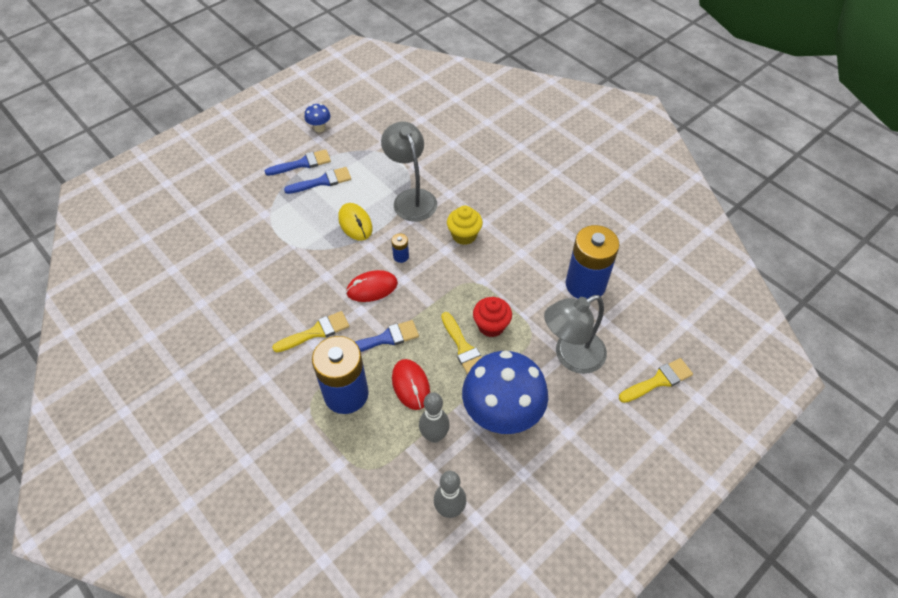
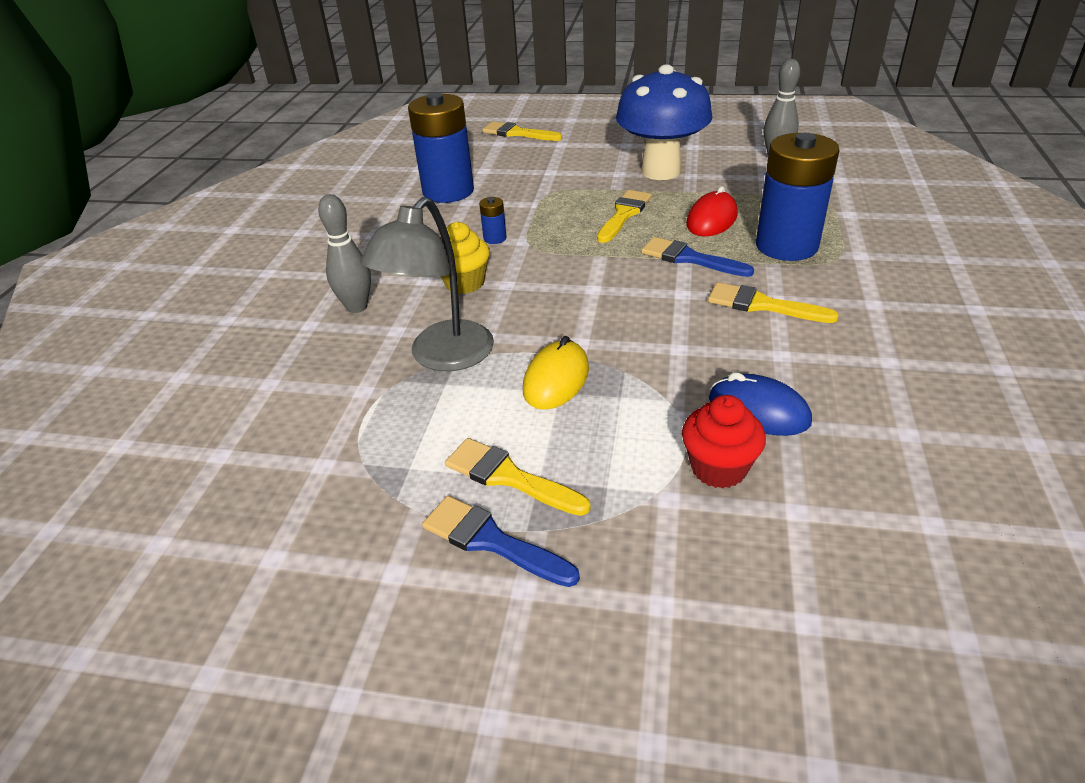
camera: 125 degrees left, 15 degrees down
blue brush [284,167,351,194] -> yellow brush [445,438,591,516]
blue mushroom [305,103,330,132] -> none
red mouse [346,270,398,302] -> none
blue battery [391,233,409,263] -> blue battery moved to [479,197,507,244]
grey bowling pin [419,392,450,443] -> grey bowling pin moved to [318,194,371,313]
red cupcake [473,297,512,337] -> red cupcake moved to [682,395,766,489]
grey lamp [544,295,607,374] -> none
none -> blue mouse [709,372,812,436]

